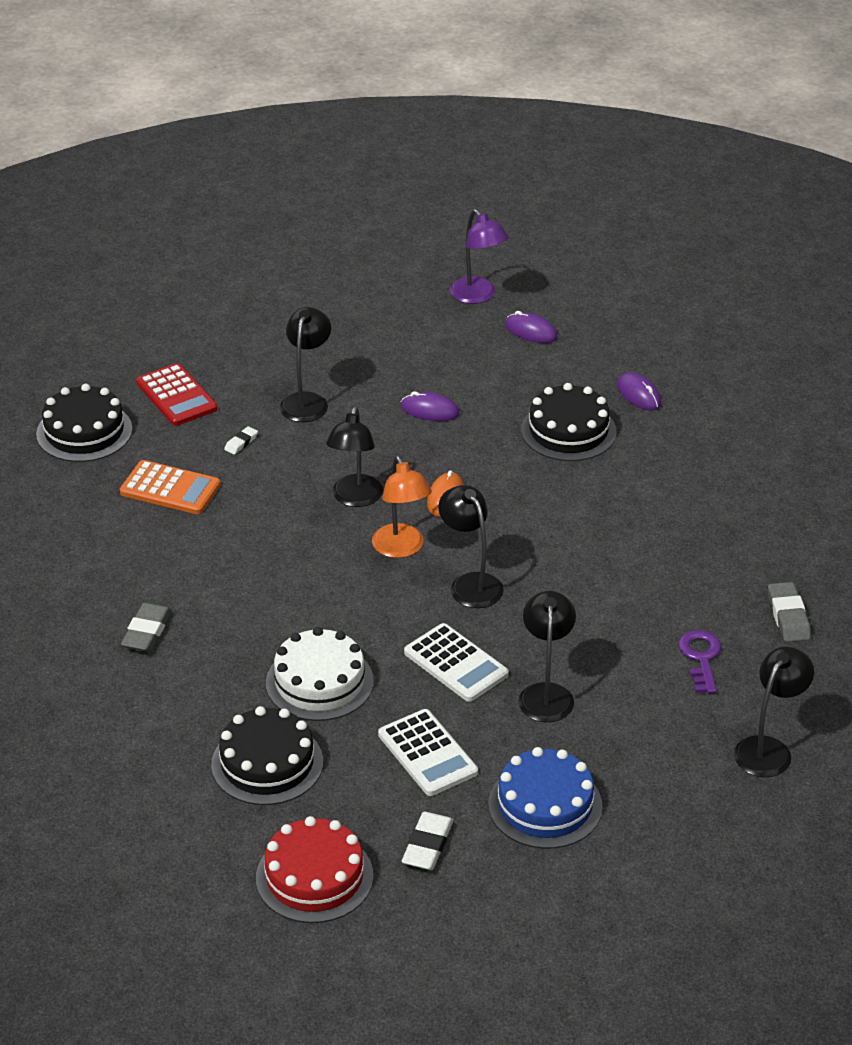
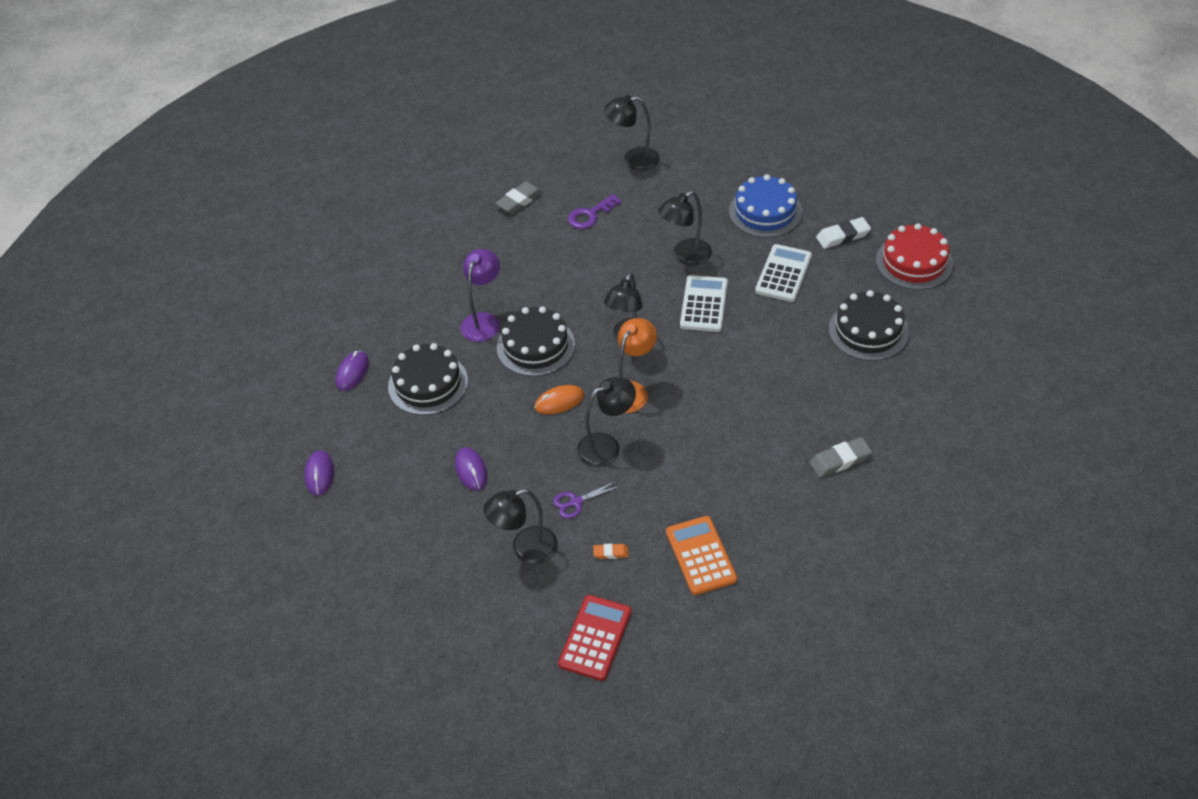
camera: 125 degrees left, 10 degrees up
black cake [36,384,132,462] -> black cake moved to [497,306,575,376]
white eraser [224,426,258,455] -> orange eraser [593,544,629,559]
white cake [266,627,374,721] -> none
purple lamp [450,209,509,304] -> purple lamp moved to [460,249,500,342]
none -> purple scissors [553,481,620,519]

